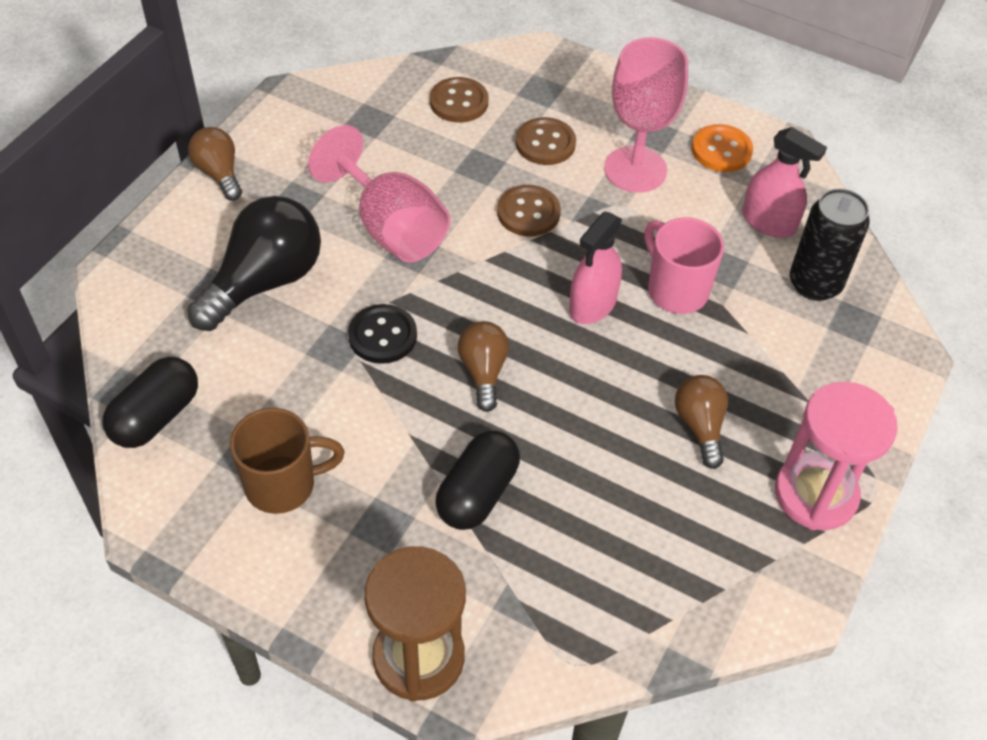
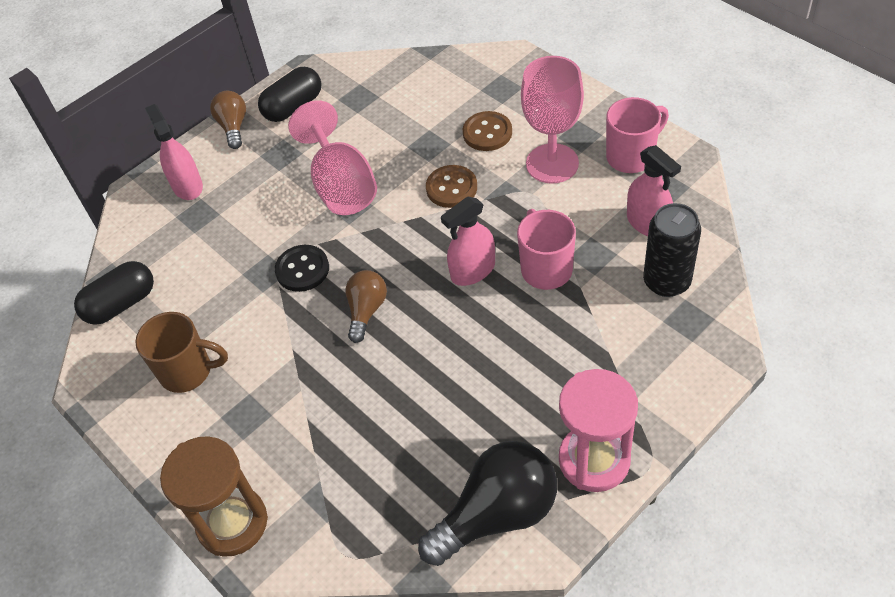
camera: 25 degrees right, 0 degrees up
black light bulb [187,196,321,331] -> black light bulb moved to [418,441,557,566]
brown button [430,77,488,123] -> none
black capsule [435,431,520,530] -> black capsule moved to [258,67,321,122]
brown light bulb [675,375,728,469] -> none
orange button [692,124,753,172] -> pink mug [606,97,669,173]
none -> pink spray bottle [145,104,203,200]

